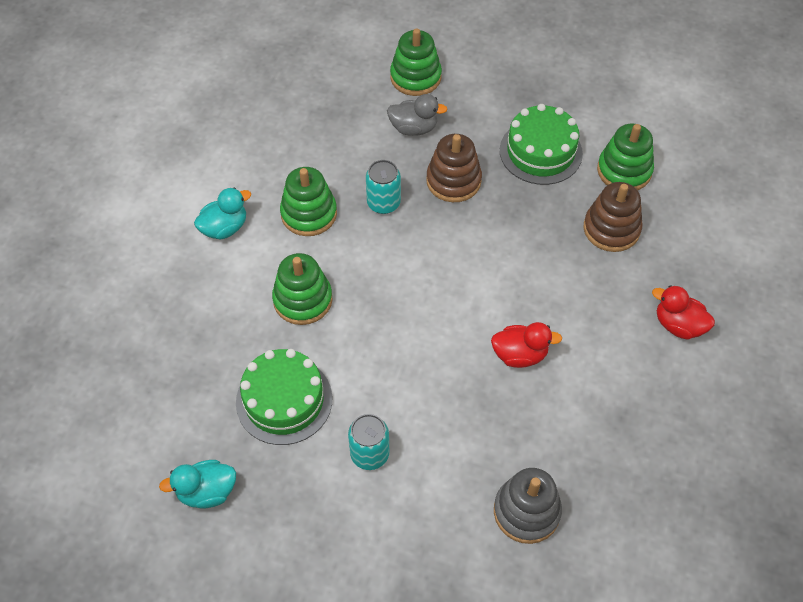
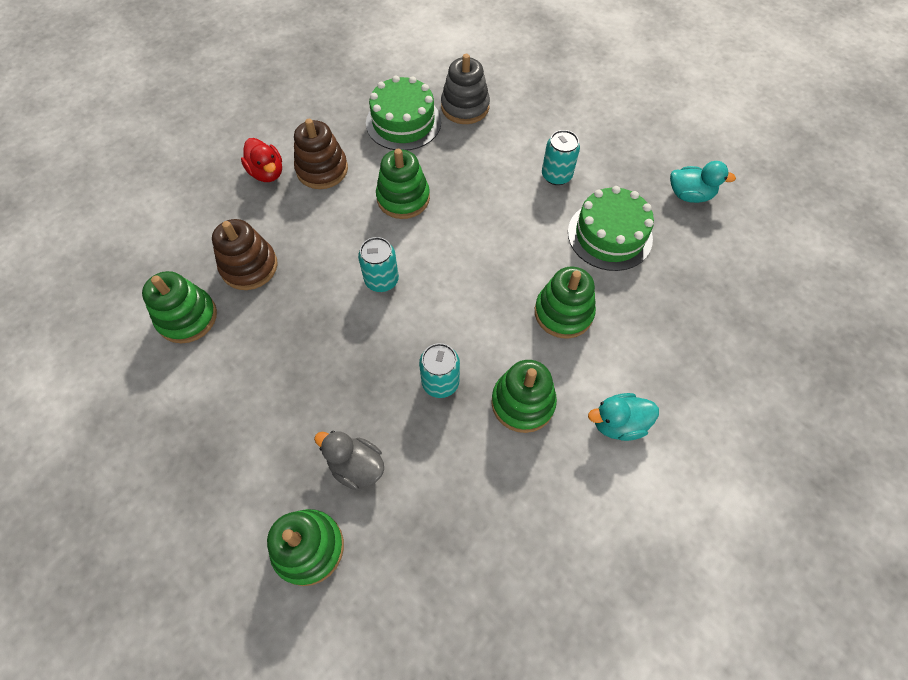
camera: 155 degrees left, 5 degrees up
brown stacking toy [426,134,482,202] -> brown stacking toy moved to [294,119,348,189]
red duck [491,322,562,368] -> green stacking toy [376,149,430,219]
green cake [500,104,583,185] -> green cake moved to [366,75,441,150]
none -> turquoise can [358,237,399,292]

